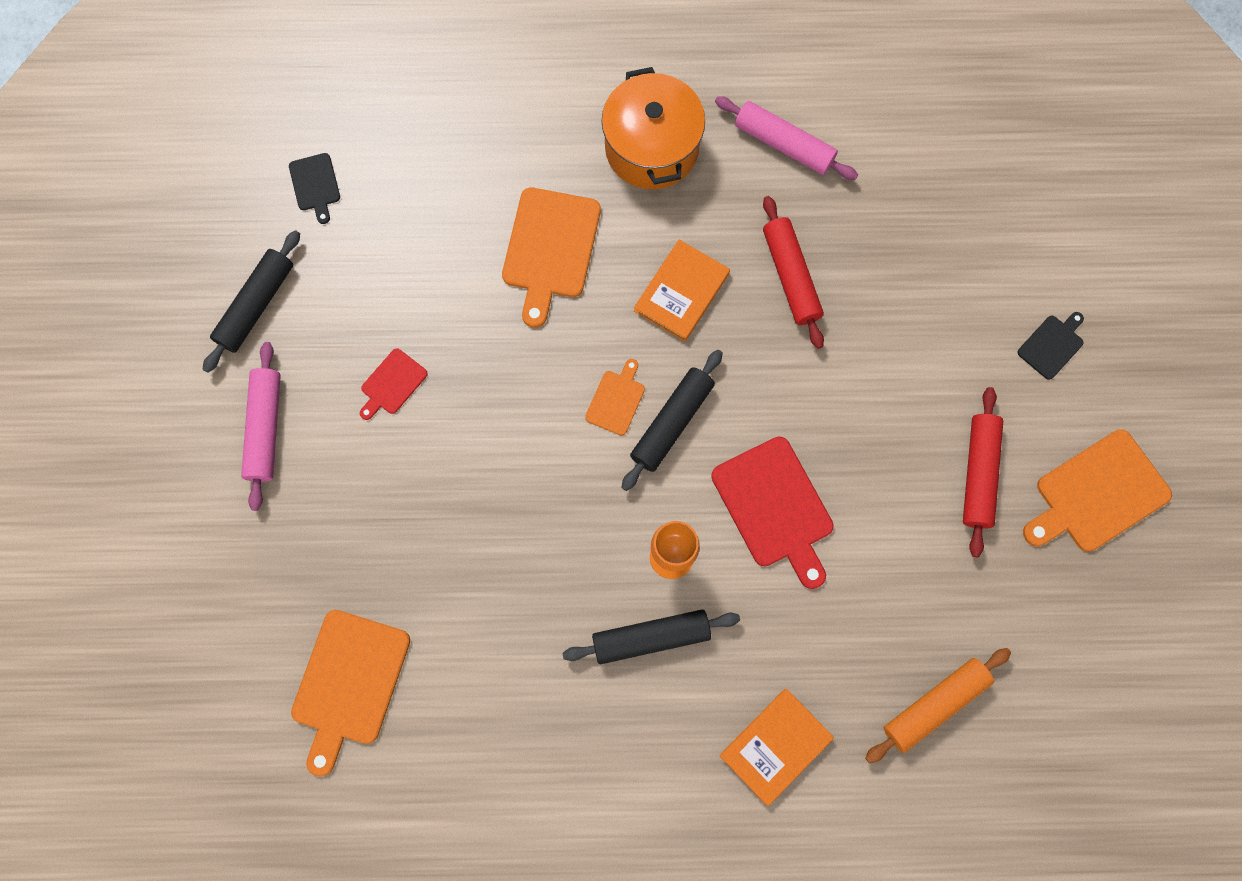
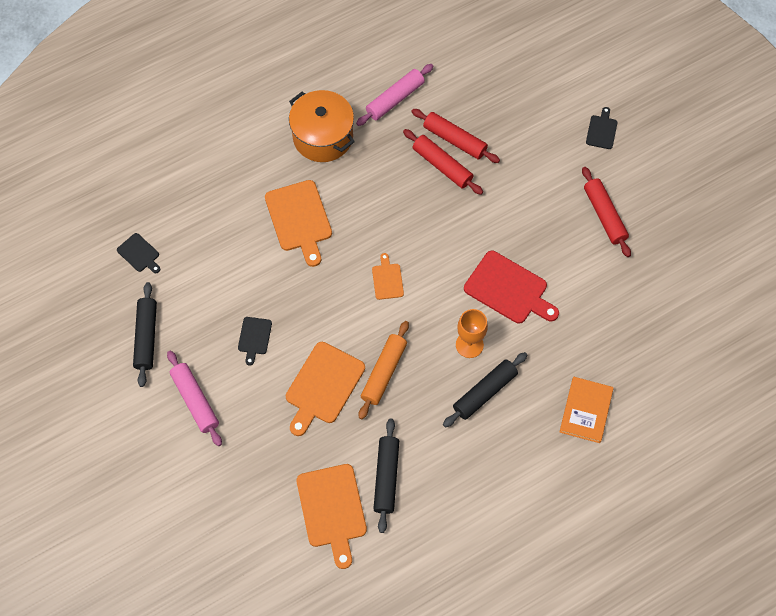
camera: 30 degrees left, 10 degrees down
red cutting board [360,348,428,420] -> black cutting board [238,317,272,366]
black rolling pin [621,350,723,491] -> black rolling pin moved to [373,418,399,533]
orange book [634,240,730,342] -> none
pink rolling pin [715,96,858,180] -> pink rolling pin turned 45 degrees counterclockwise [356,64,434,126]
orange rolling pin [865,648,1011,763] -> orange rolling pin moved to [359,321,409,419]
orange cutting board [1023,429,1172,552] -> orange cutting board moved to [286,342,365,436]
none -> red rolling pin [411,109,500,163]

